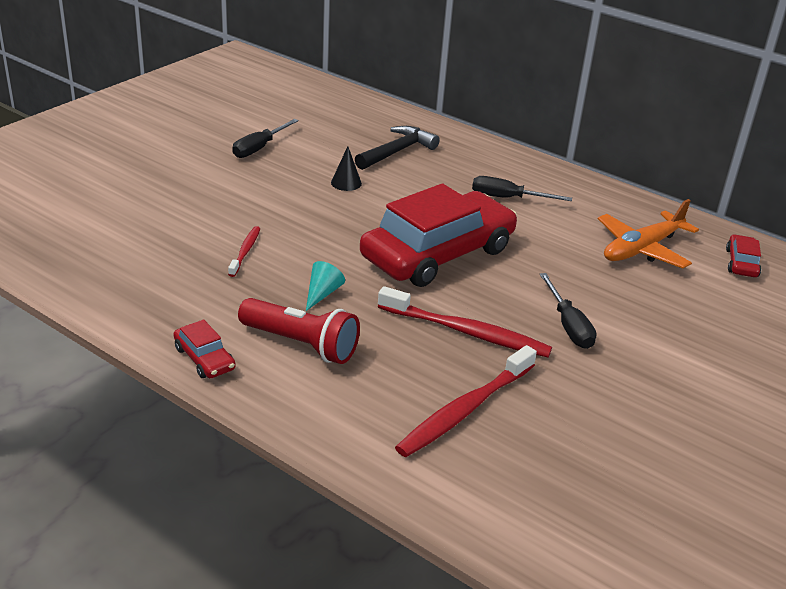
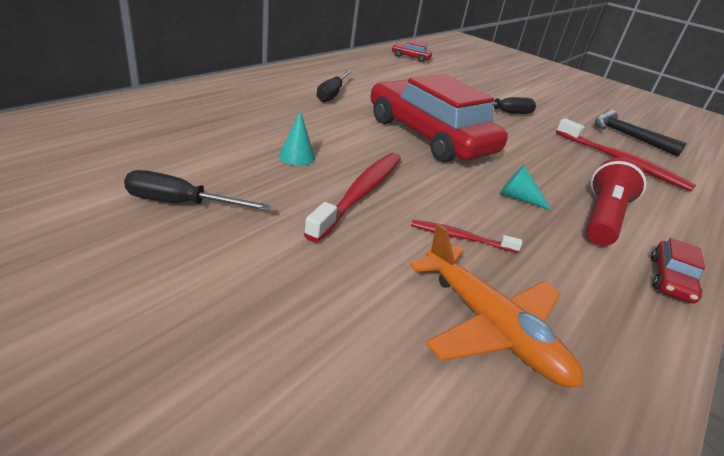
camera: 90 degrees left, 0 degrees up
red car [174,319,236,378] -> red car turned 150 degrees clockwise [651,238,705,304]
black screwdriver [232,119,299,158] -> black screwdriver turned 150 degrees clockwise [124,170,271,211]
black cone [331,146,362,191] -> turquoise cone [279,111,315,166]
black hammer [355,126,440,170] -> black hammer moved to [595,110,687,157]
red toothbrush [378,286,552,358] -> red toothbrush moved to [304,153,401,242]
orange plane [598,199,699,269] -> orange plane moved to [409,223,583,387]

